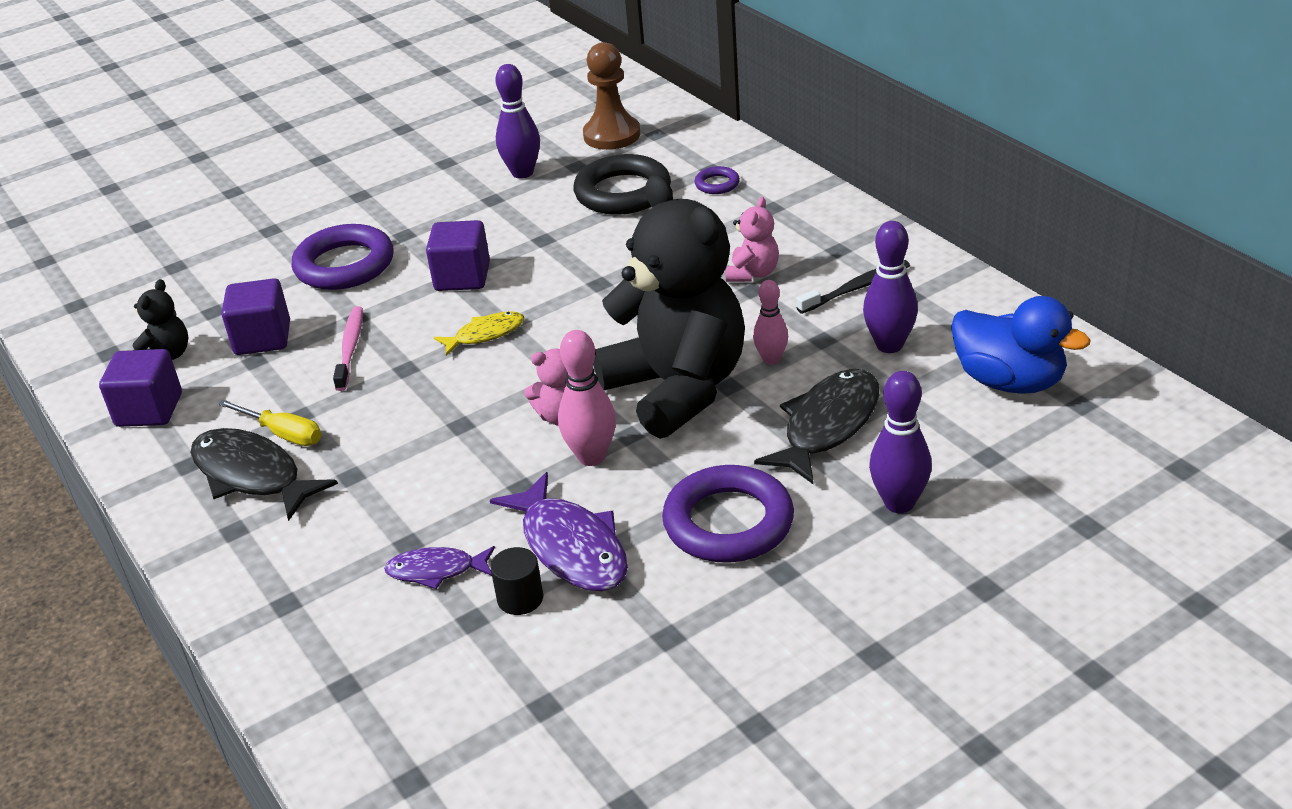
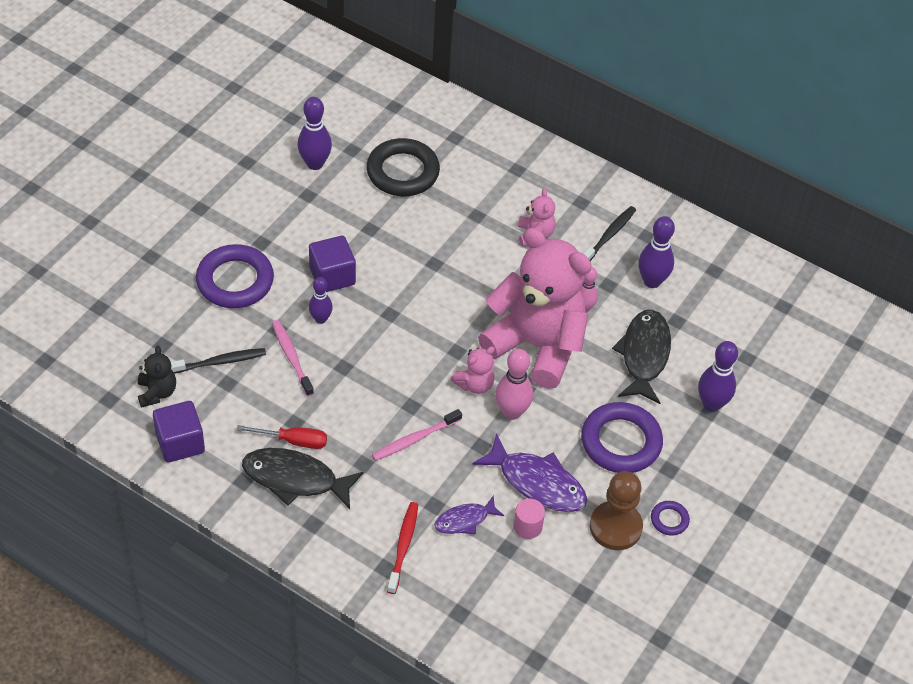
camera: 30 degrees left, 15 degrees up
yellow screwdriver [218,400,322,446] -> red screwdriver [236,425,327,449]
purple cube [221,278,290,355] -> black toothbrush [171,348,266,374]
yellow fish [434,311,524,356] -> none
black cylinder [490,547,543,615] -> pink cylinder [514,499,545,539]
brown pawn [583,42,640,150] -> brown pawn moved to [590,471,643,550]
black teddy bear [594,175,745,439] -> pink teddy bear [478,228,592,389]
purple ring [694,166,740,194] -> purple ring moved to [651,501,690,535]
blue duck [951,296,1090,394] -> none
none -> purple bowling pin [309,277,333,324]
none -> pink toothbrush [372,409,462,461]
none -> red toothbrush [387,502,418,594]

